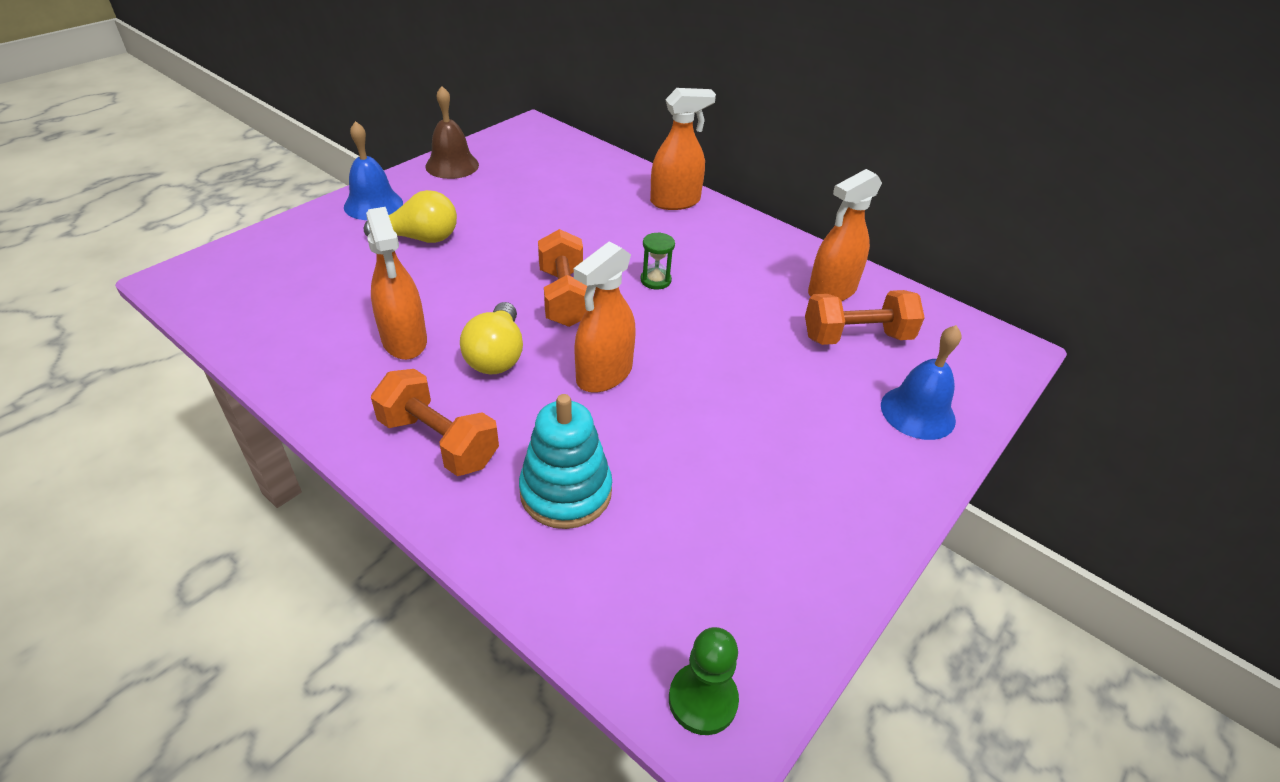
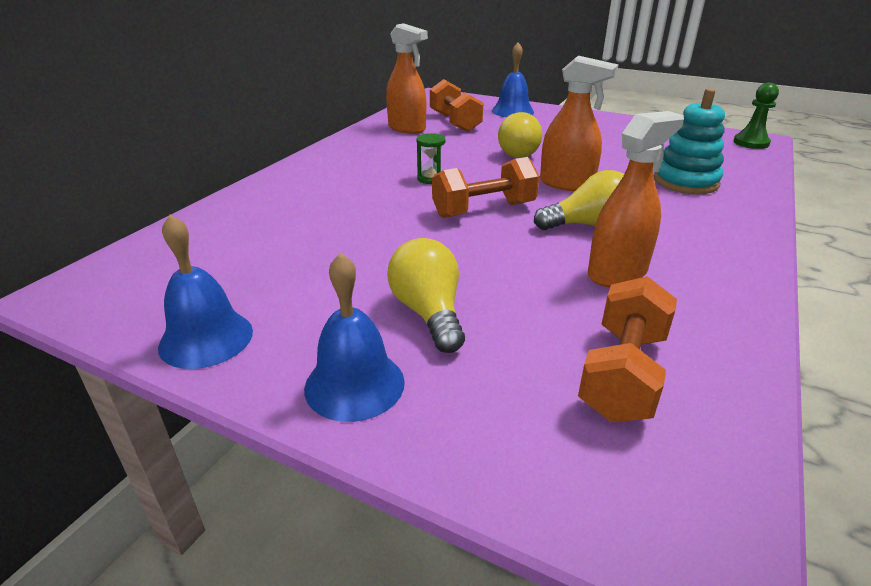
camera: 100 degrees left, 10 degrees down
orange dumbbell [371,369,499,476] -> orange dumbbell moved to [578,276,677,422]
brown bell [425,86,479,179] -> blue bell [158,214,253,369]
orange spray bottle [650,88,716,210] -> none
none -> yellow light bulb [498,112,542,158]

